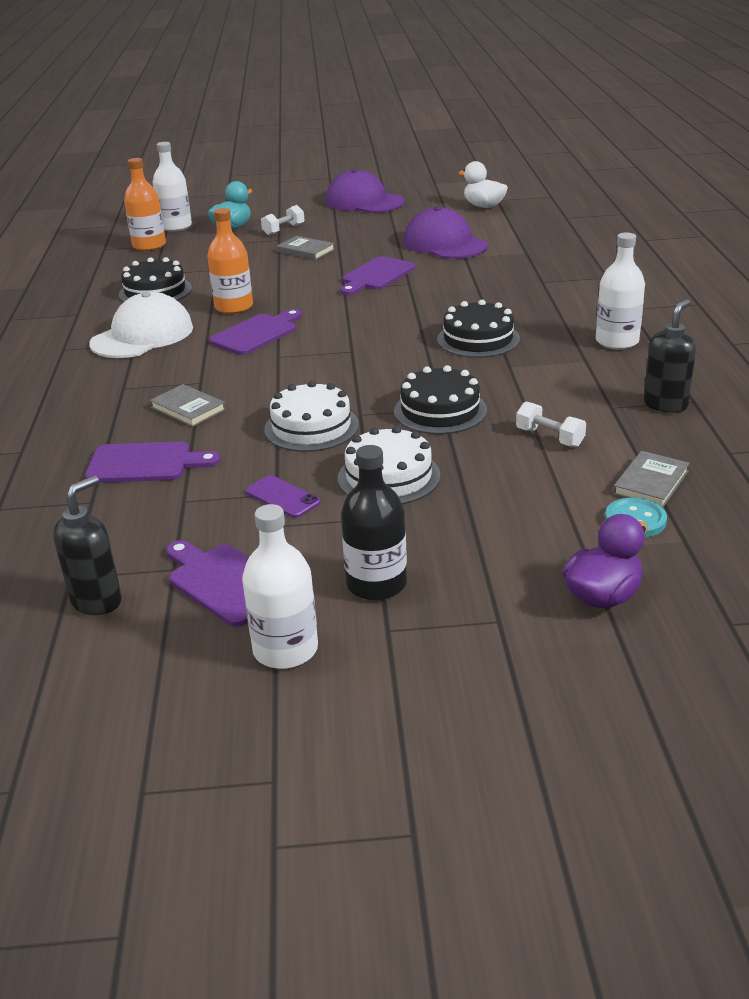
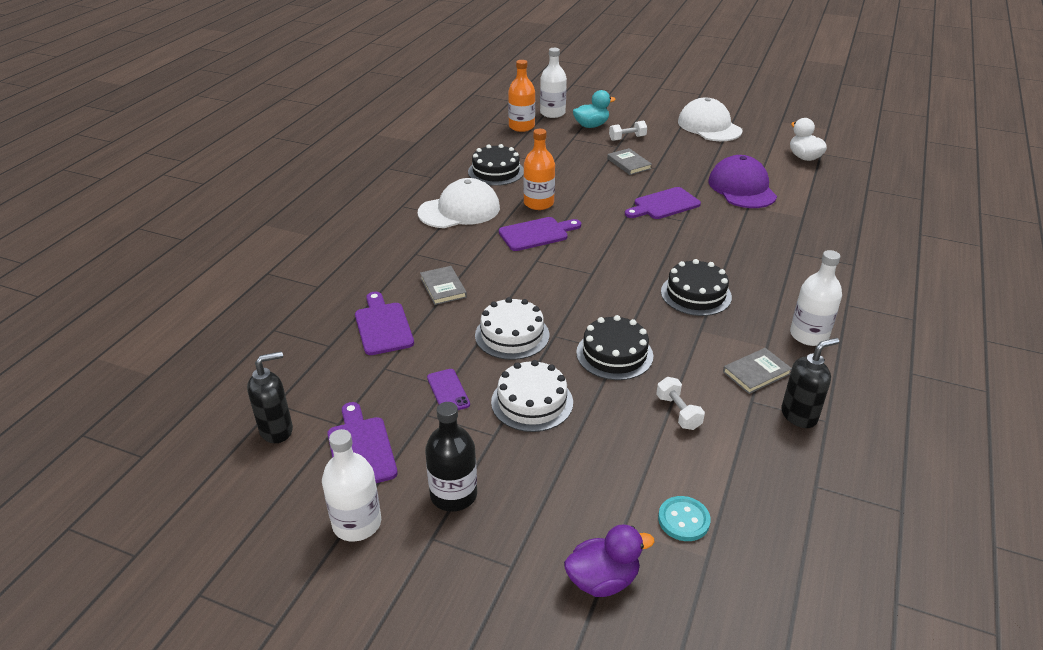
camera: 25 degrees right, 5 degrees up
purple cutting board [85,442,220,483] -> purple cutting board turned 135 degrees counterclockwise [355,292,414,355]
purple cap [326,169,405,213] -> white cap [678,98,743,141]
grey book [613,451,690,508] -> grey book moved to [723,348,792,394]

